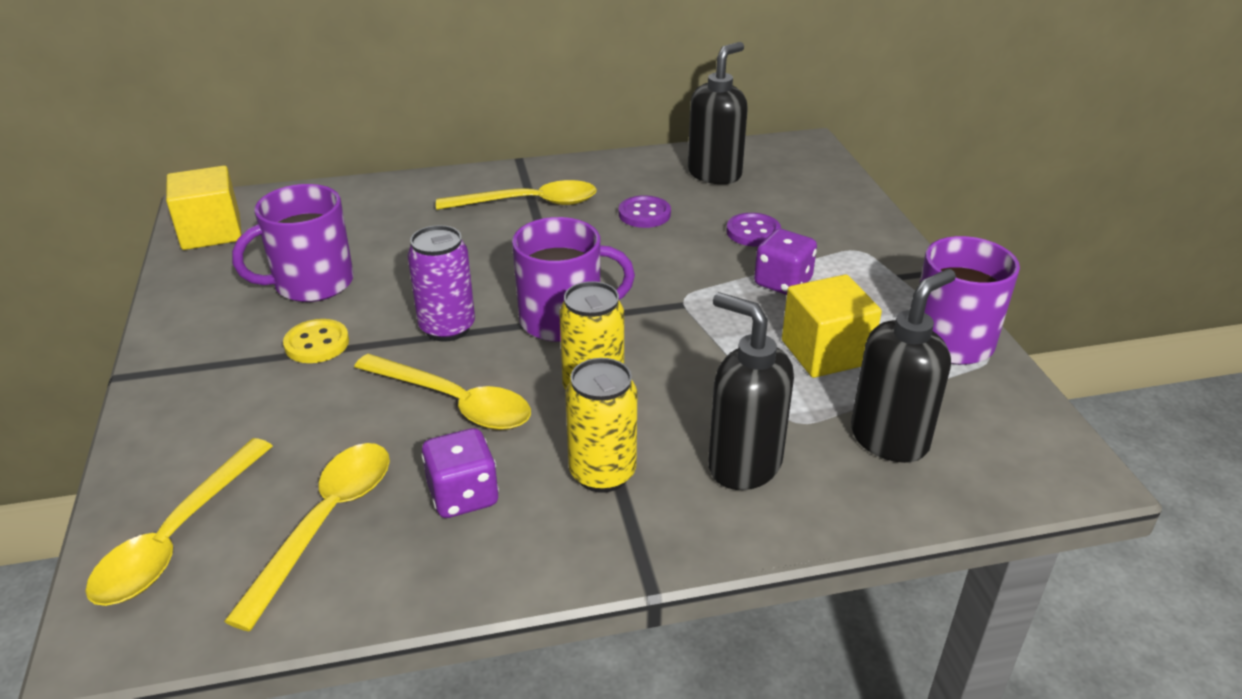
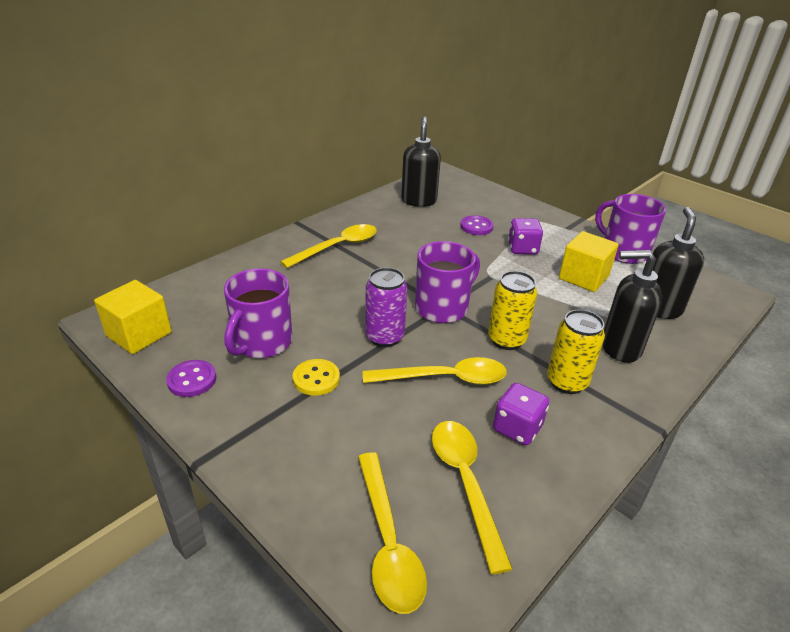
camera: 35 degrees left, 0 degrees up
purple button [619,195,671,228] -> purple button moved to [166,360,216,397]

